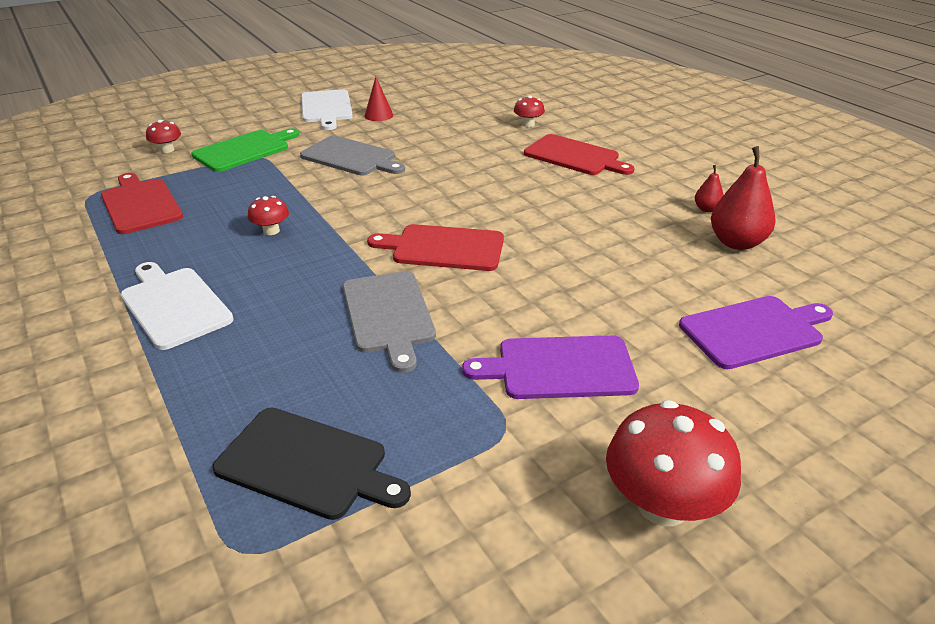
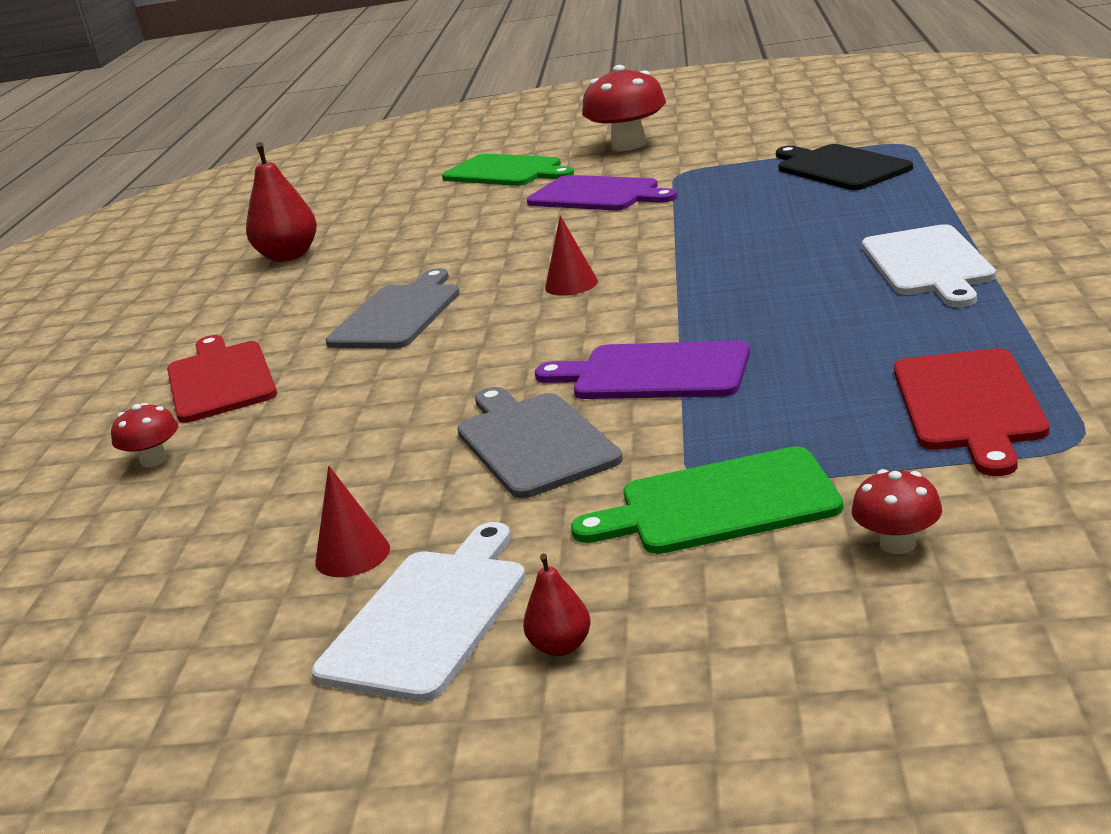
camera: 140 degrees left, 10 degrees down
red mushroom [248,196,289,235] -> none
grey cutting board [342,271,436,373] -> grey cutting board moved to [325,268,459,349]
red cutting board [367,224,504,271] -> red cone [545,215,598,296]
purple cutting board [679,296,833,369] -> purple cutting board moved to [535,340,750,399]
red pear [695,165,724,212] -> red pear moved to [523,554,591,656]
none -> green cutting board [442,154,574,186]

